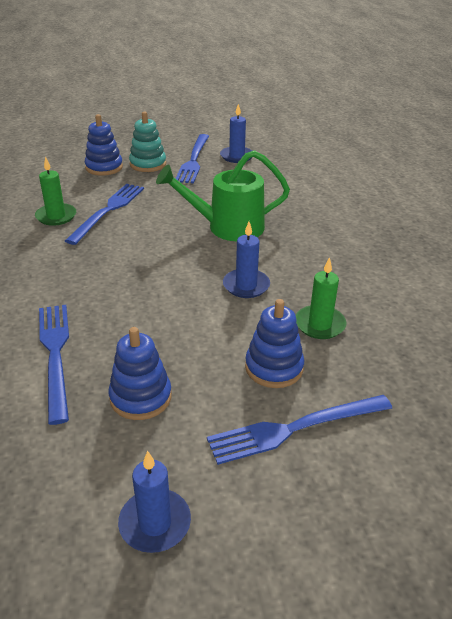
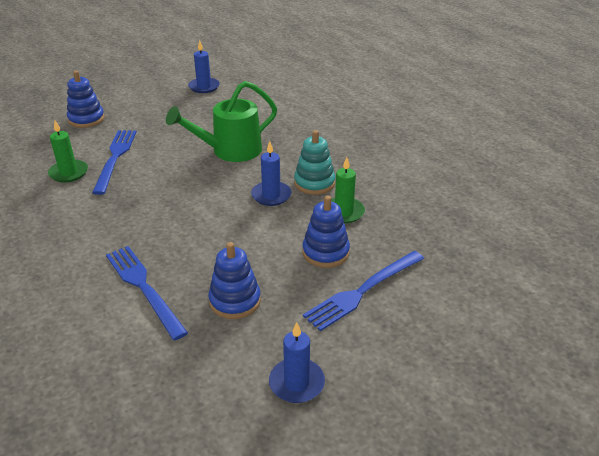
camera: 20 degrees left, 0 degrees up
turquoise stacking toy [129,112,166,172] -> turquoise stacking toy moved to [294,130,336,195]
blue fork [175,134,209,183] -> none

